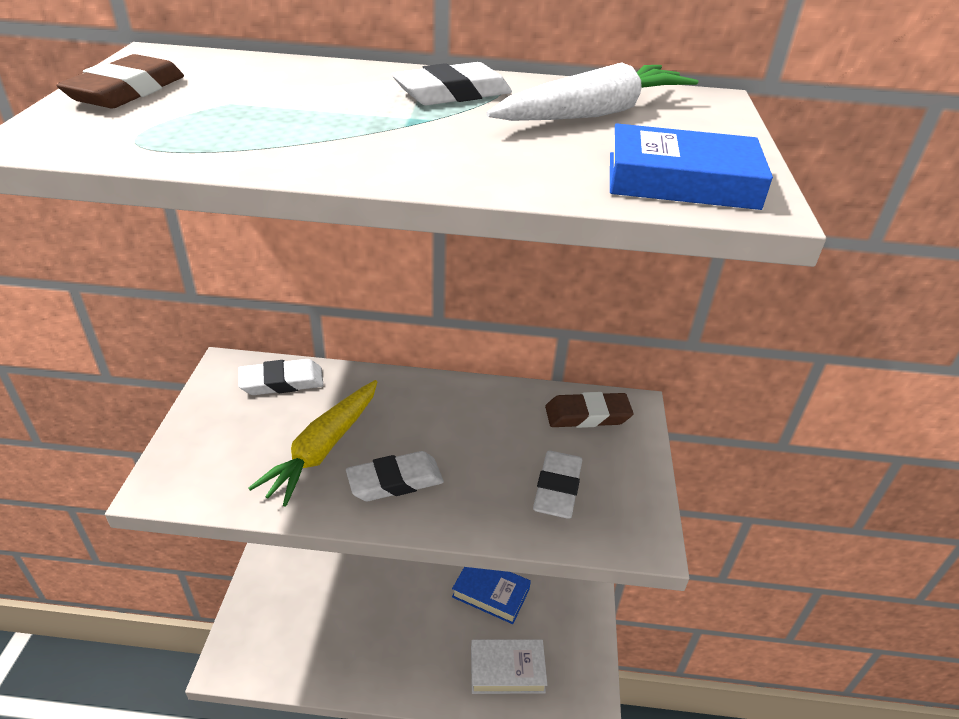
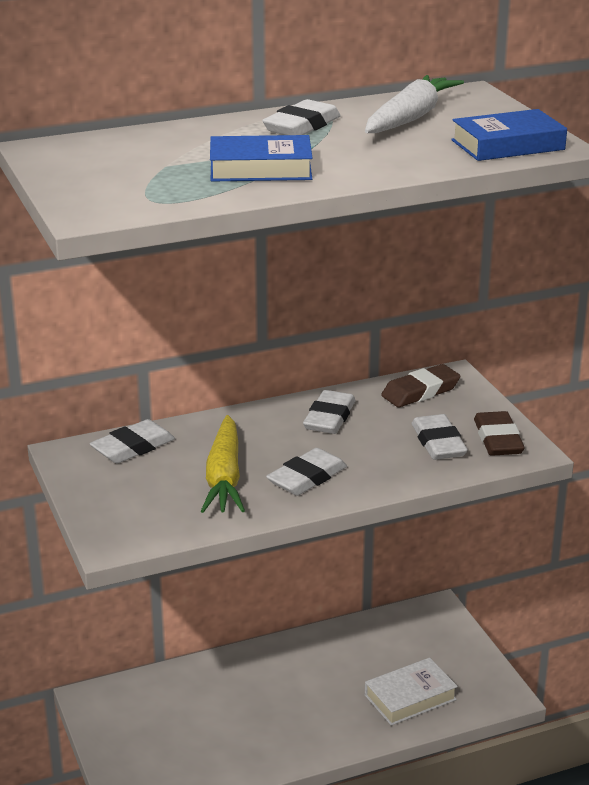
camera: 25 degrees left, 10 degrees down
brown eraser [56,54,184,108] -> brown eraser moved to [474,411,525,456]
blue book [452,567,531,624] -> blue book moved to [210,135,312,181]
none -> white eraser [303,390,356,434]

